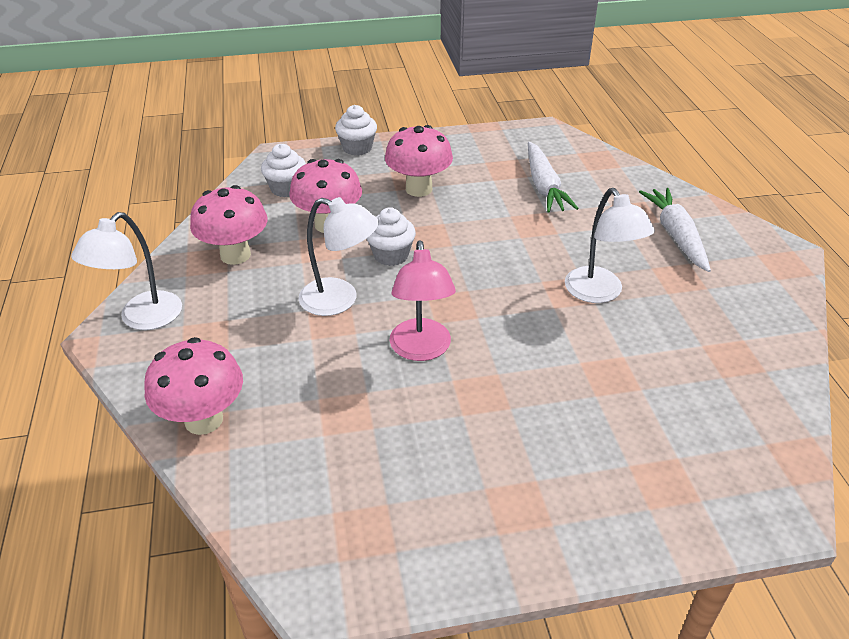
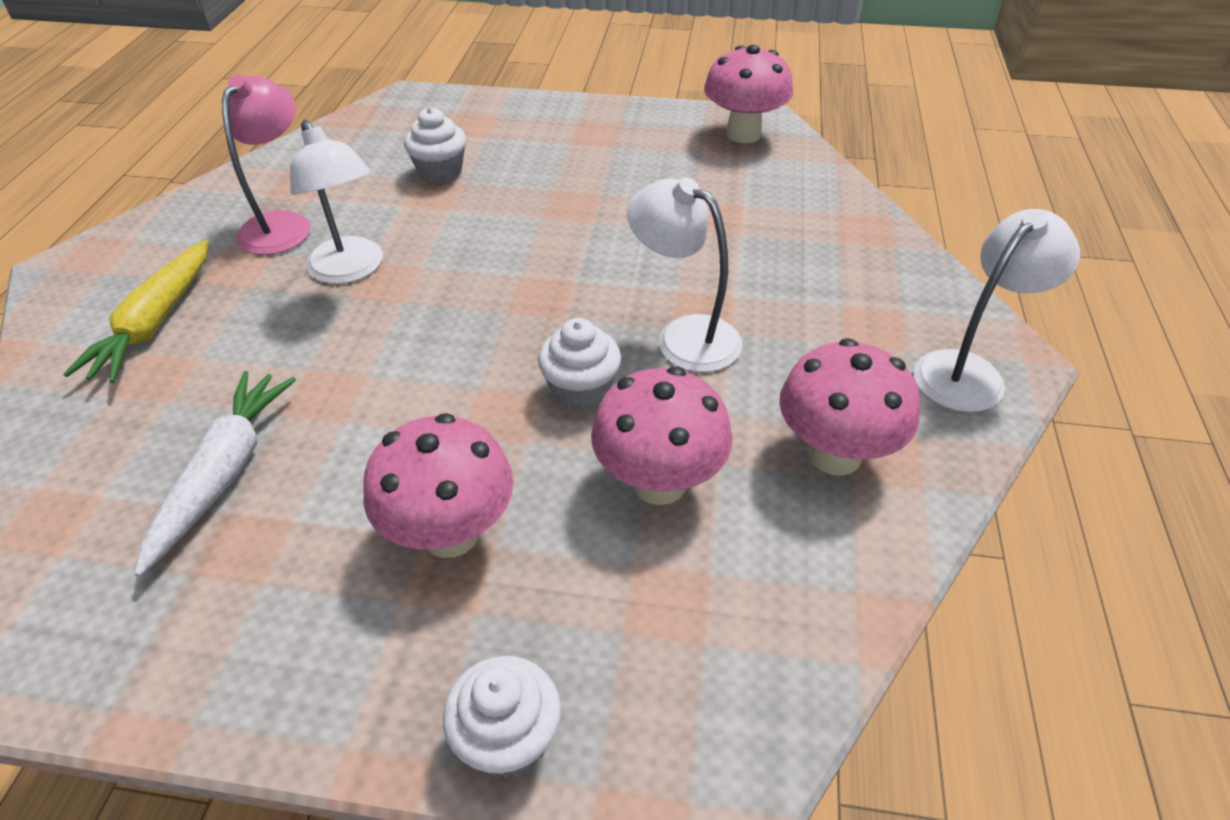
camera: 160 degrees left, 5 degrees up
pink mushroom [144,337,243,435] -> pink mushroom moved to [704,45,793,143]
white cupcake [261,144,306,197] -> white cupcake moved to [404,107,466,184]
pink lamp [390,240,456,361] -> pink lamp moved to [222,75,311,255]
white lamp [565,188,655,303] -> white lamp turned 150 degrees clockwise [290,120,383,284]
white carrot [639,188,711,272] -> yellow carrot [63,240,209,383]

